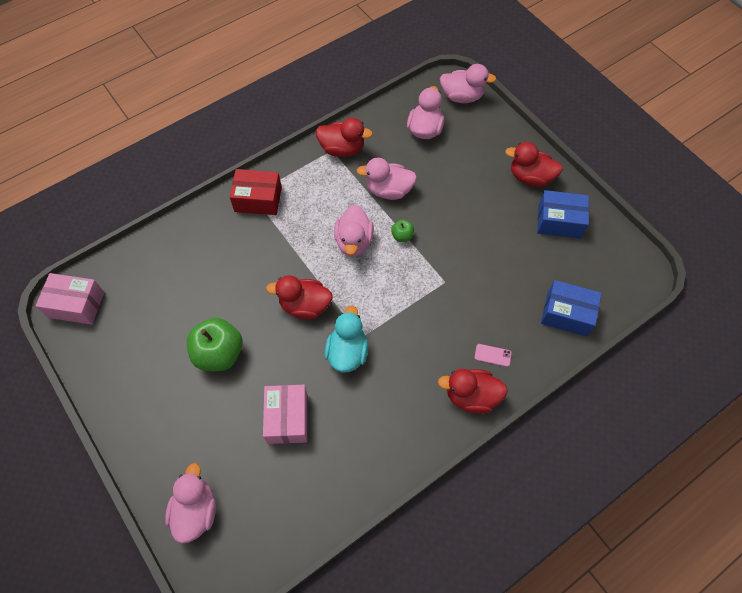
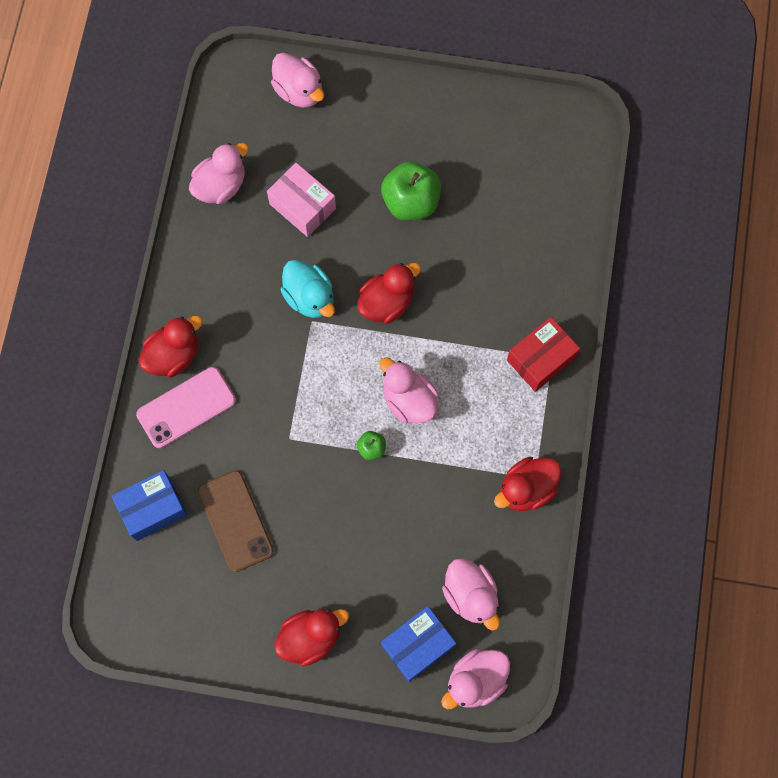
camera: 135 degrees right, 10 degrees up
pink box [36,273,104,325] -> none
pink duck [356,158,417,200] -> pink duck moved to [189,143,249,204]
pink phone [474,344,512,367] -> pink phone [136,367,236,448], size x2.28
blue box [537,190,589,239] -> blue box moved to [381,606,456,682]
none -> brown phone [198,470,274,572]

